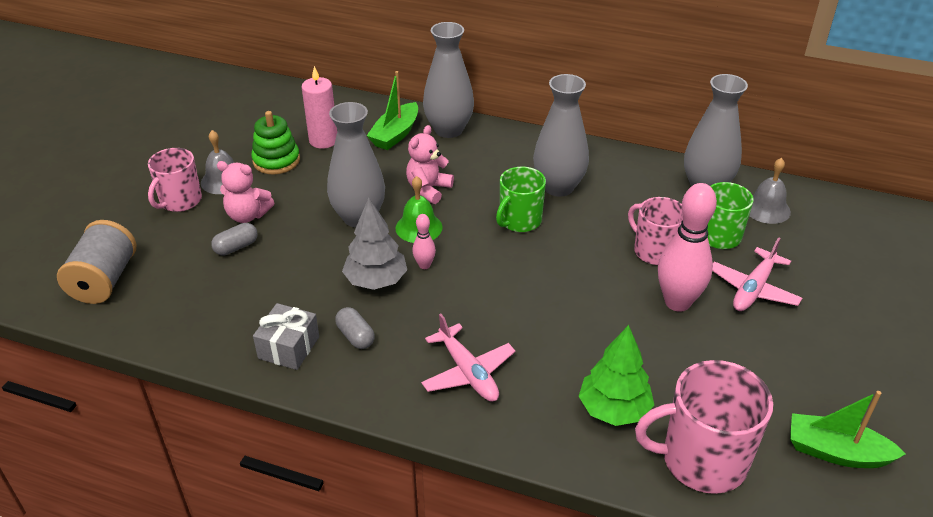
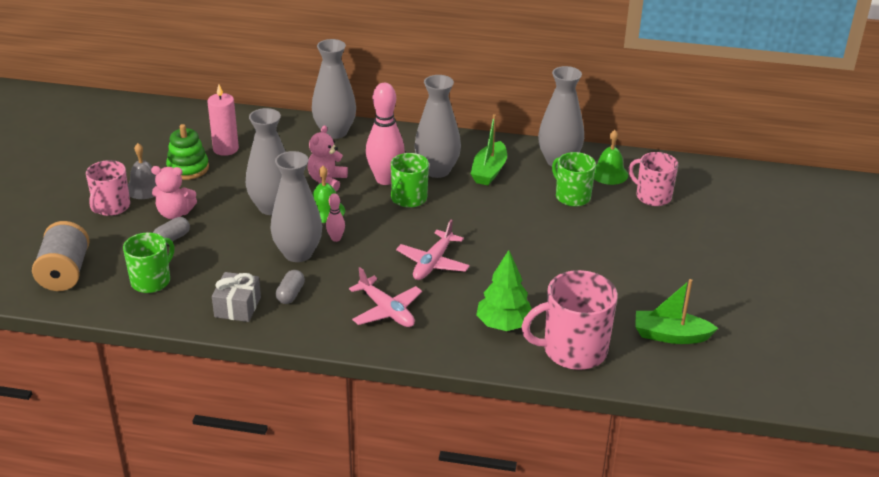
camera: 10 degrees left, 5 degrees down
grey capsule [335,307,375,349] -> grey capsule turned 60 degrees clockwise [276,270,305,304]
grey tree [342,198,407,290] -> grey vase [270,151,322,262]
green boat [367,71,418,150] -> green boat moved to [471,114,507,185]
pink mug [628,197,683,265] -> pink mug moved to [629,152,678,206]
pink bowling pin [658,183,717,312] -> pink bowling pin moved to [366,83,405,185]
pink plane [712,237,802,311] -> pink plane moved to [396,219,470,280]
grey bell [749,158,791,224] -> green bell [594,130,628,185]
none -> green mug [123,232,174,293]

